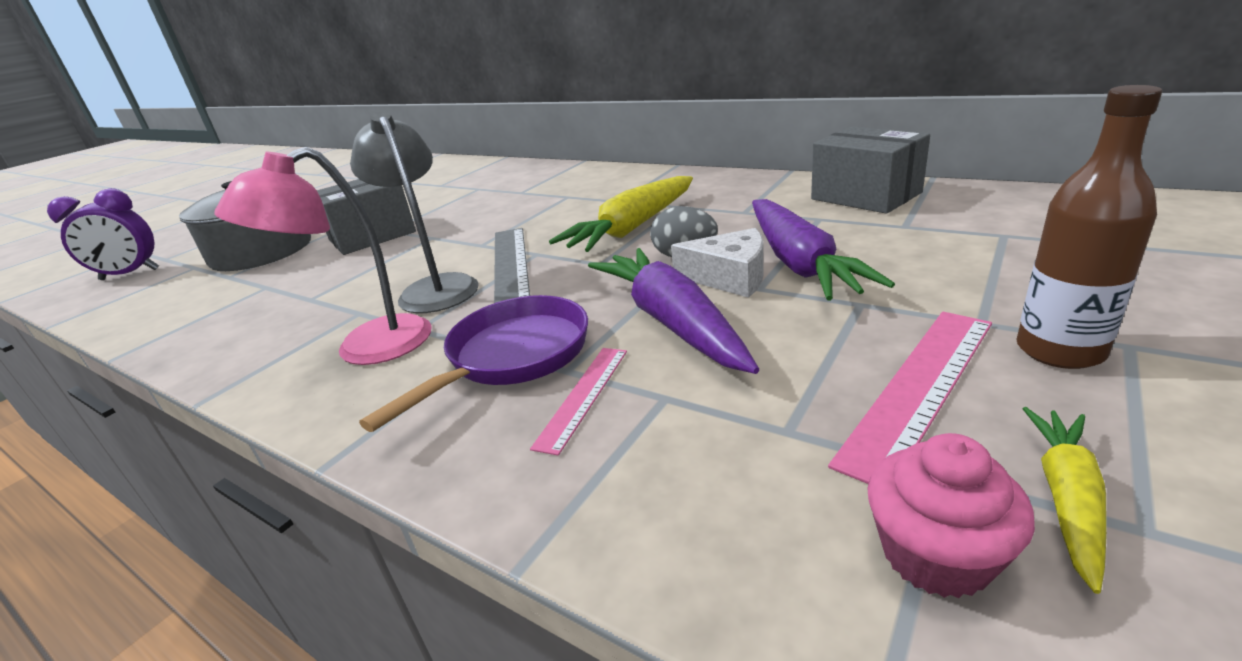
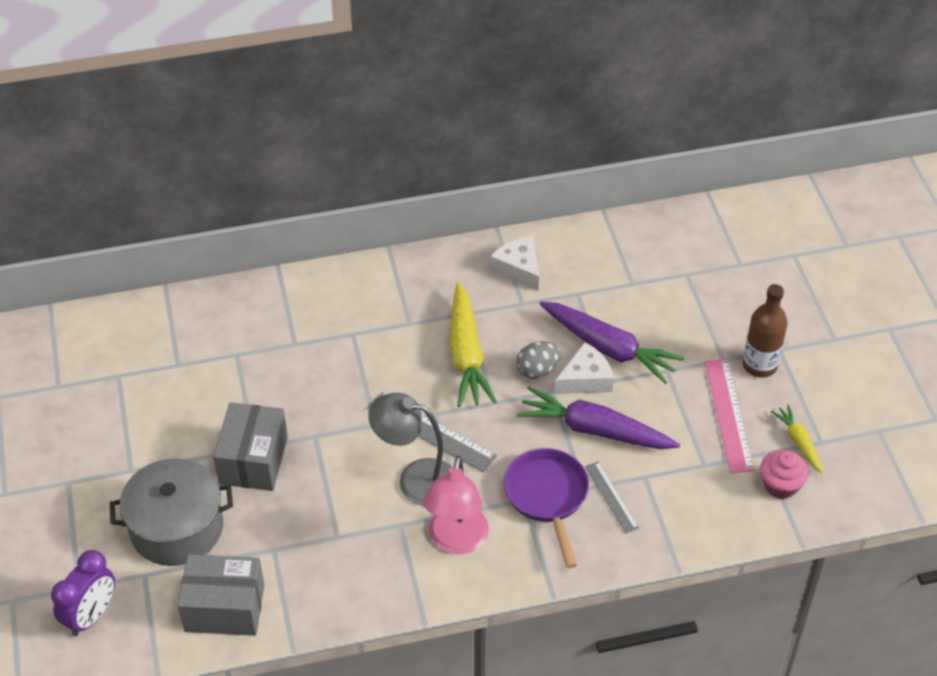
camera: 50 degrees left, 20 degrees up
pink ruler [530,348,627,456] -> grey ruler [585,461,639,533]
grey box [811,126,930,214] -> grey box moved to [178,554,264,636]
none -> white cheese [490,236,539,291]

